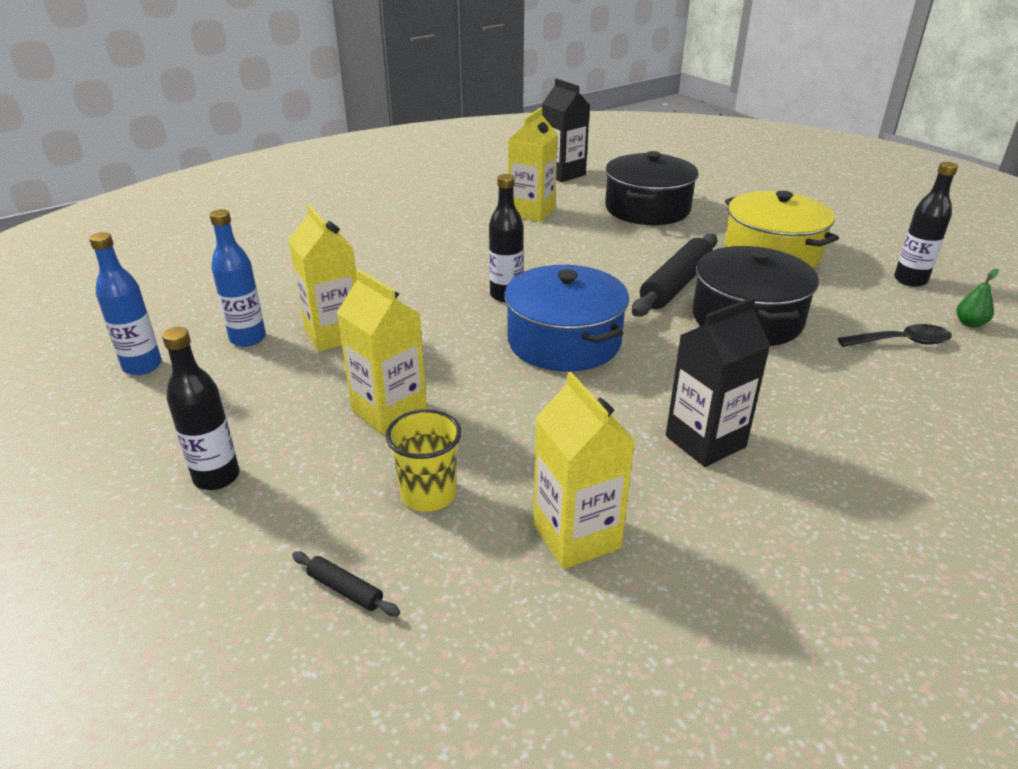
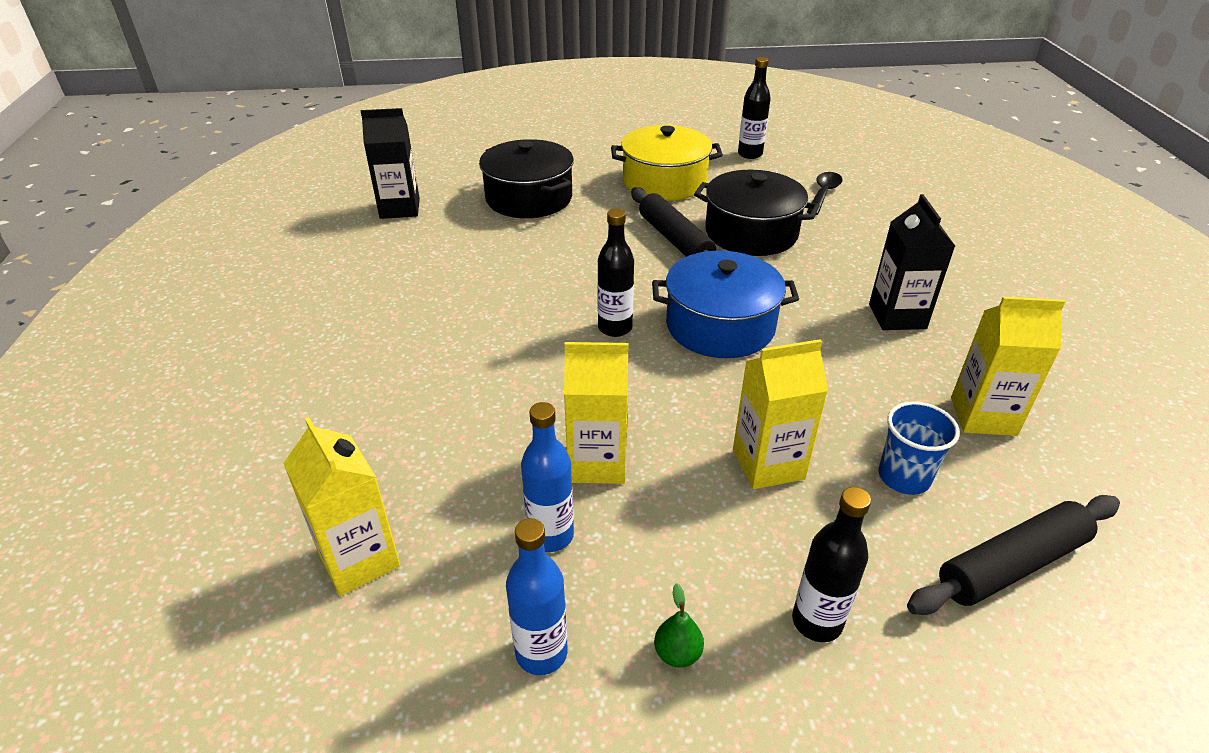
camera: 60 degrees left, 5 degrees up
black rolling pin [292,551,400,617] -> black rolling pin [907,495,1120,615], size x2.27
yellow cup [386,409,461,512] -> blue cup [879,401,960,495]
yellow carton [508,108,558,222] -> yellow carton moved to [283,417,400,596]
green pear [957,269,999,328] -> green pear moved to [654,583,704,668]

